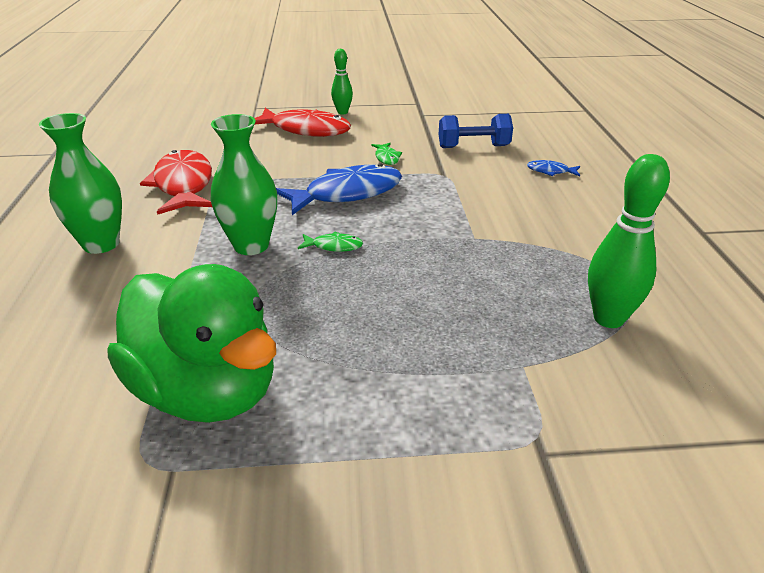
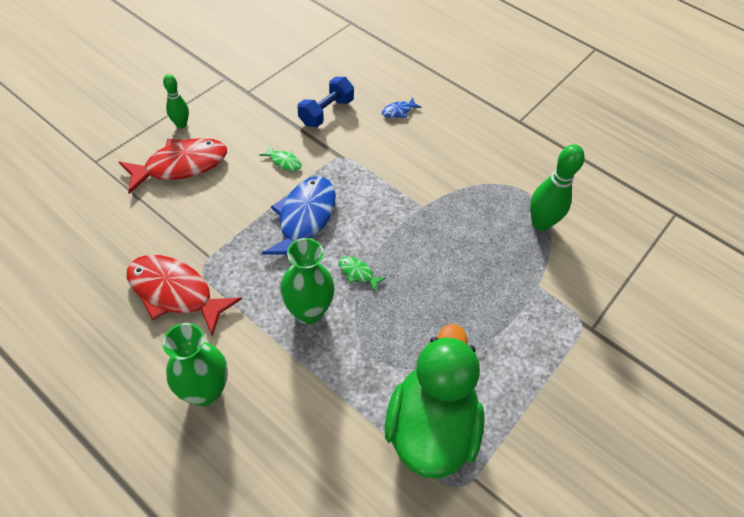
camera: 50 degrees left, 20 degrees up
green duck [107,264,276,423] -> green duck turned 75 degrees counterclockwise [385,324,485,478]
green fish [298,232,363,252] -> green fish turned 105 degrees counterclockwise [339,256,386,292]

